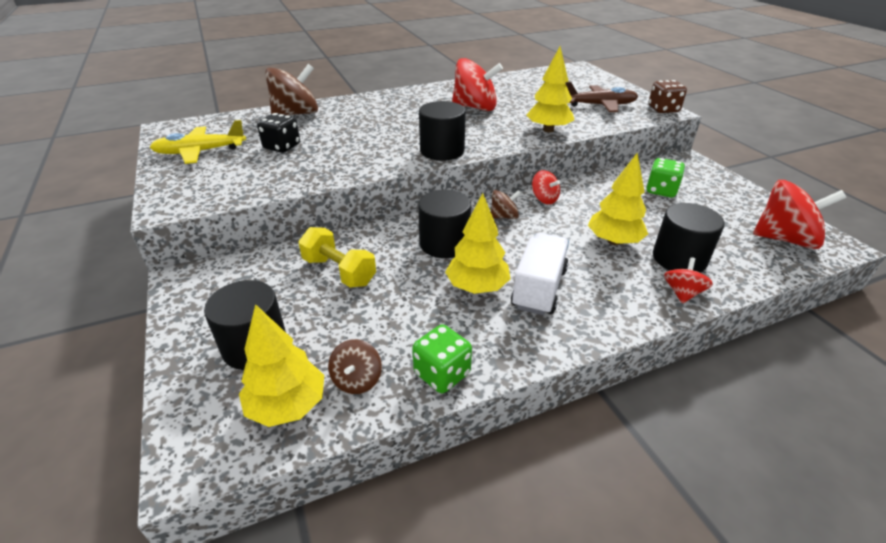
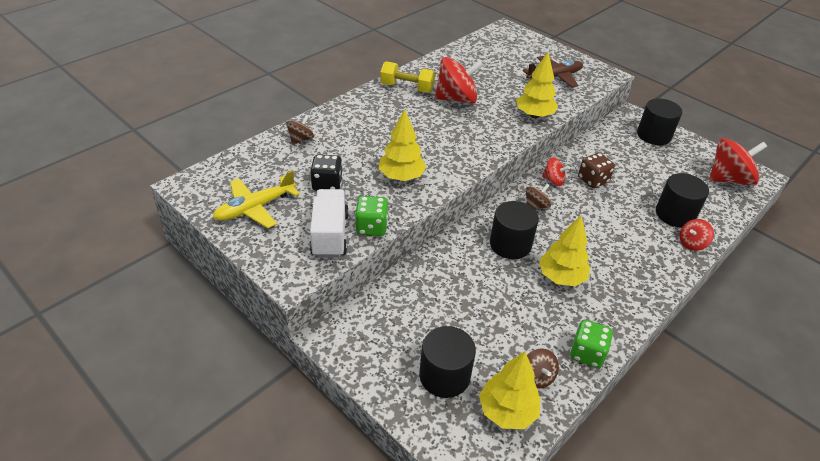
camera: 25 degrees left, 5 degrees up
brown spinning top [265,64,318,115] -> brown spinning top [286,115,314,145], size x0.51
yellow dumbbell [298,227,376,288] -> yellow dumbbell moved to [380,61,435,93]
black cylinder [419,101,466,161] -> black cylinder moved to [637,98,682,145]
white truck [511,233,569,315] -> white truck moved to [310,189,349,258]
yellow tree [588,153,648,245] -> yellow tree moved to [379,109,426,181]
green dice [646,158,685,198] -> green dice moved to [355,196,388,236]
brown dice [648,80,687,113] -> brown dice moved to [578,153,615,188]
red spinning top [664,257,713,304] -> red spinning top turned 120 degrees counterclockwise [679,219,714,251]

